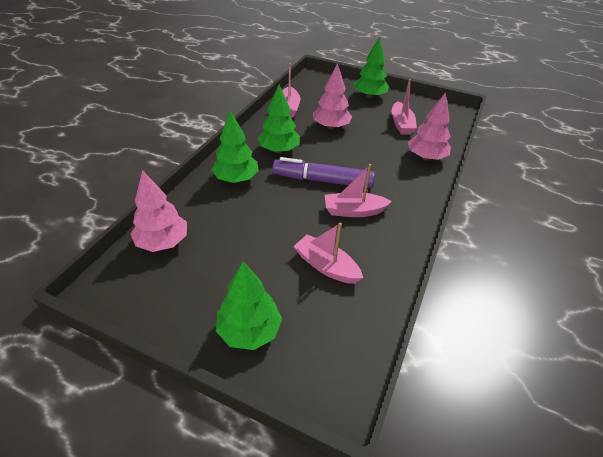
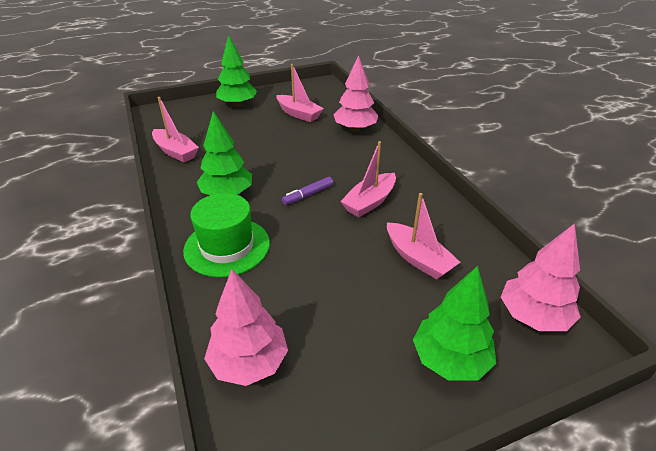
camera: 45 degrees left, 5 degrees down
green tree [212,110,259,183] -> green hat [183,193,270,277]
purple marker [272,157,375,188] -> purple marker [282,177,333,205], size x0.48
pink boat [293,223,363,284] -> pink boat turned 120 degrees counterclockwise [387,193,461,280]
pink tree [313,63,352,130] -> pink tree moved to [501,223,581,331]

